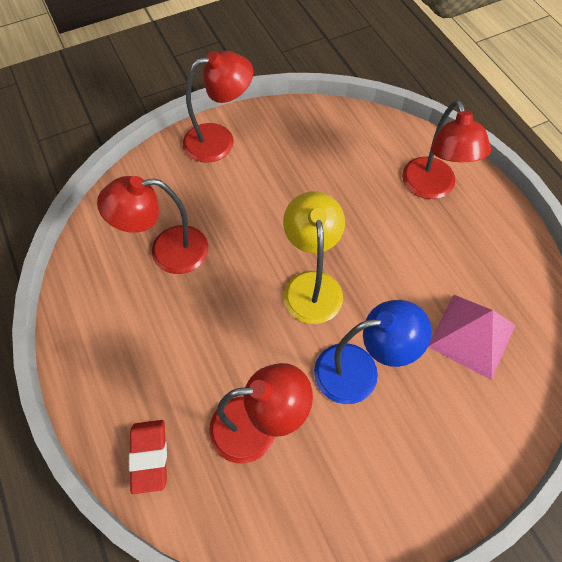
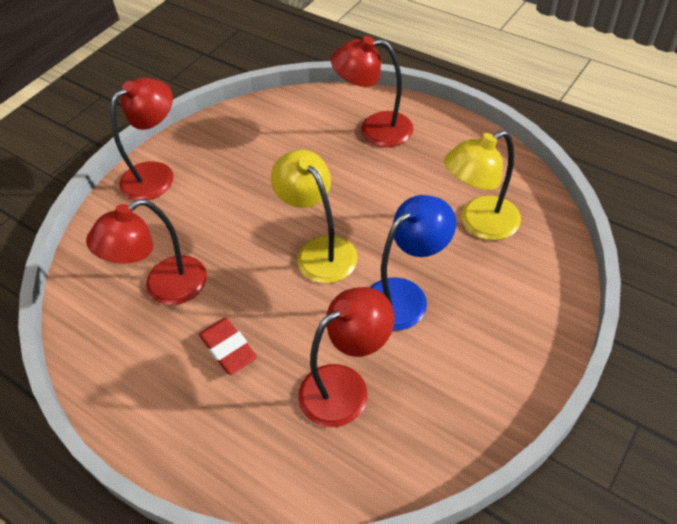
camera: 25 degrees left, 10 degrees down
red eraser [129,420,167,494] -> red eraser moved to [199,318,257,375]
red lamp [402,100,491,199] -> red lamp turned 135 degrees clockwise [331,36,413,147]
pink pyramid [428,295,515,380] -> yellow lamp [444,130,521,240]

